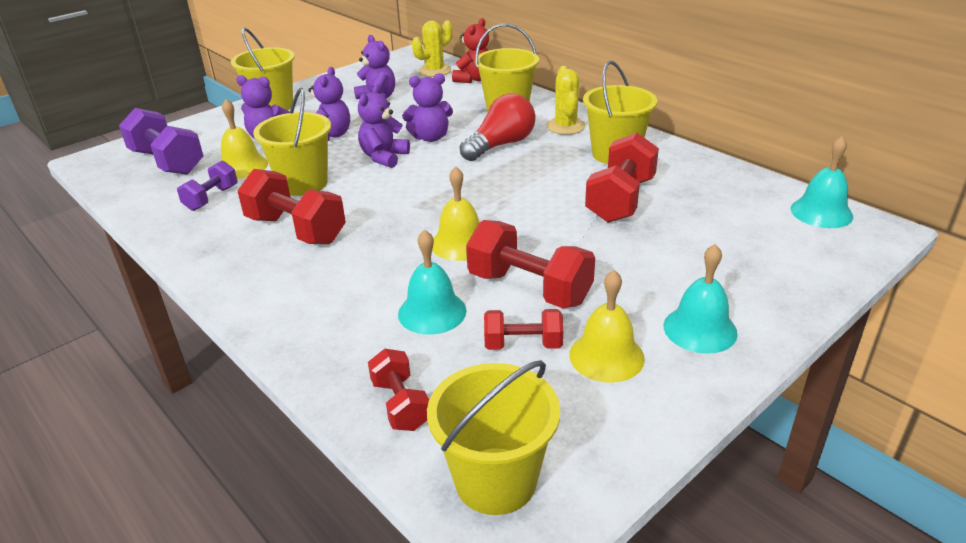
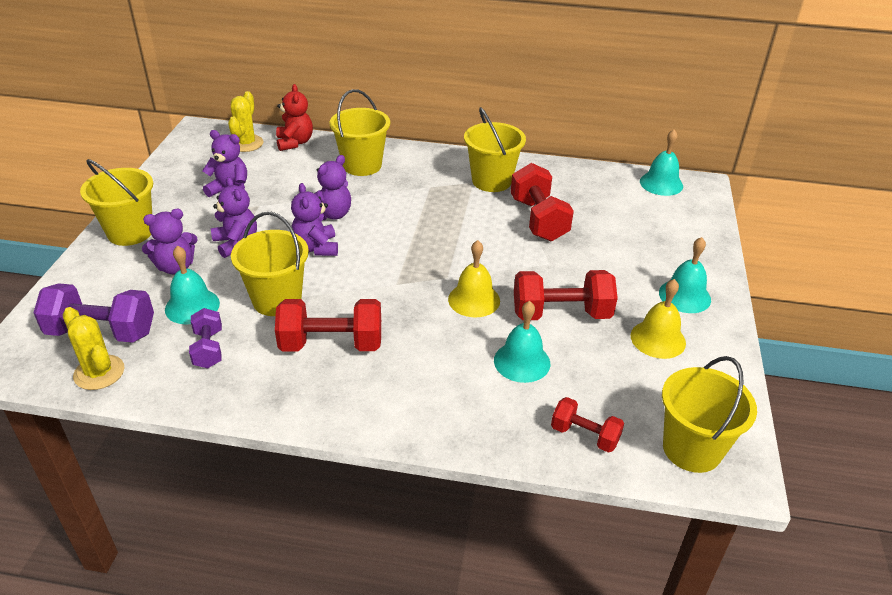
camera: 40 degrees left, 5 degrees up
yellow bell [221,99,268,179] -> turquoise bell [165,245,220,324]
red light bulb [460,93,536,161] -> none
red dumbbell [484,309,563,350] -> none
yellow cactus [546,66,586,135] -> yellow cactus moved to [63,307,124,390]

